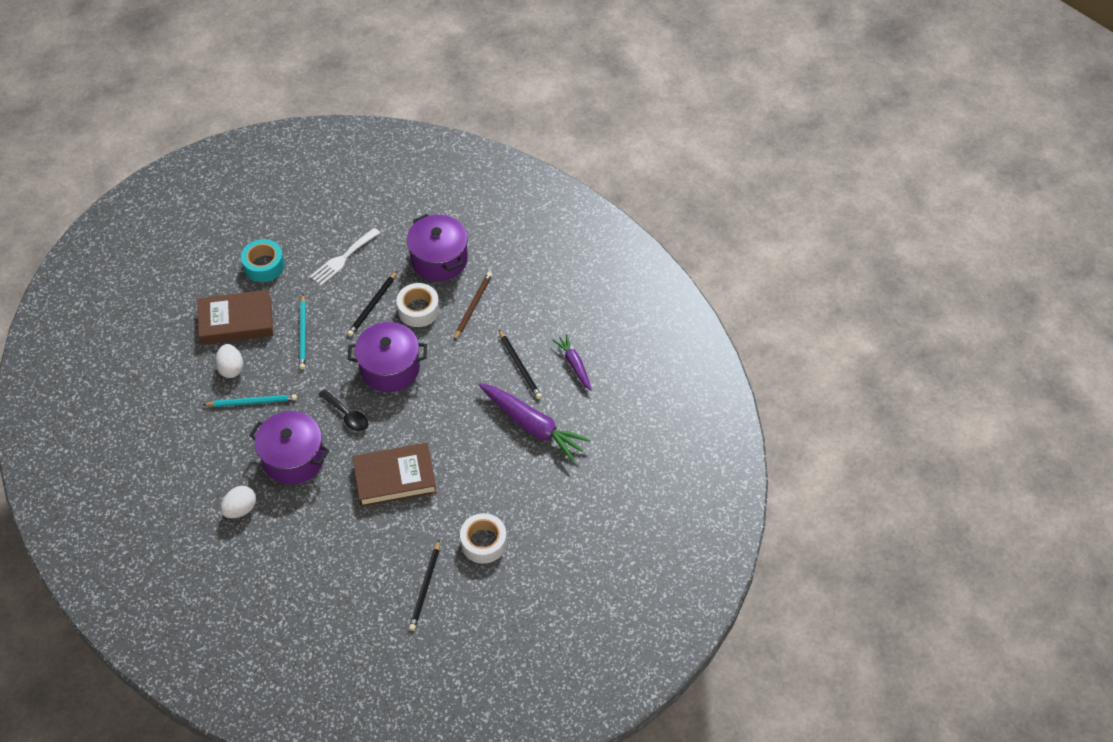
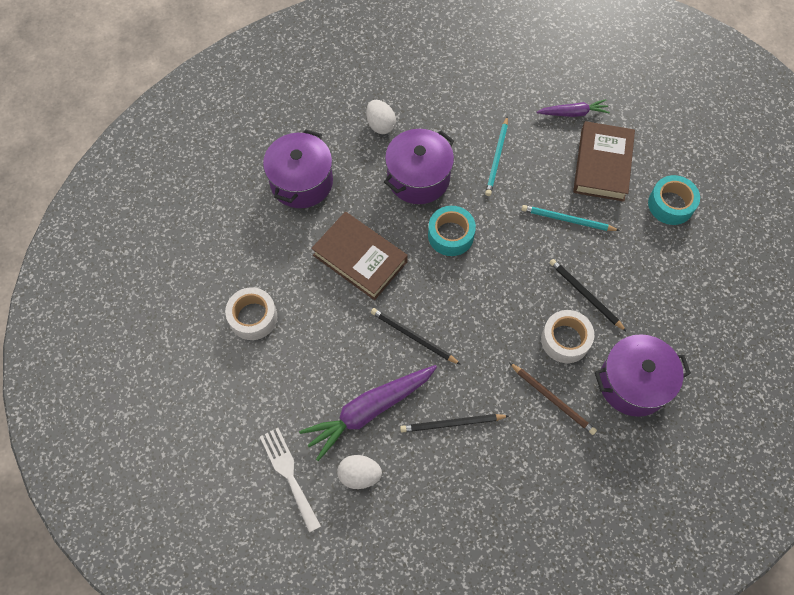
camera: 110 degrees right, 10 degrees up
white egg [215,344,243,378] -> white egg moved to [337,455,382,489]
white fork [310,228,380,286] -> white fork moved to [260,428,321,533]
black spoon [318,389,368,432] -> turquoise tape [428,206,476,256]
purple pot [347,322,427,392] -> purple pot moved to [263,129,333,208]
brown book [352,443,437,507] -> brown book turned 60 degrees counterclockwise [311,212,408,300]
black pencil [409,539,440,631] -> black pencil moved to [371,308,461,365]
purple carrot [553,334,592,391] -> purple carrot moved to [536,99,610,117]

